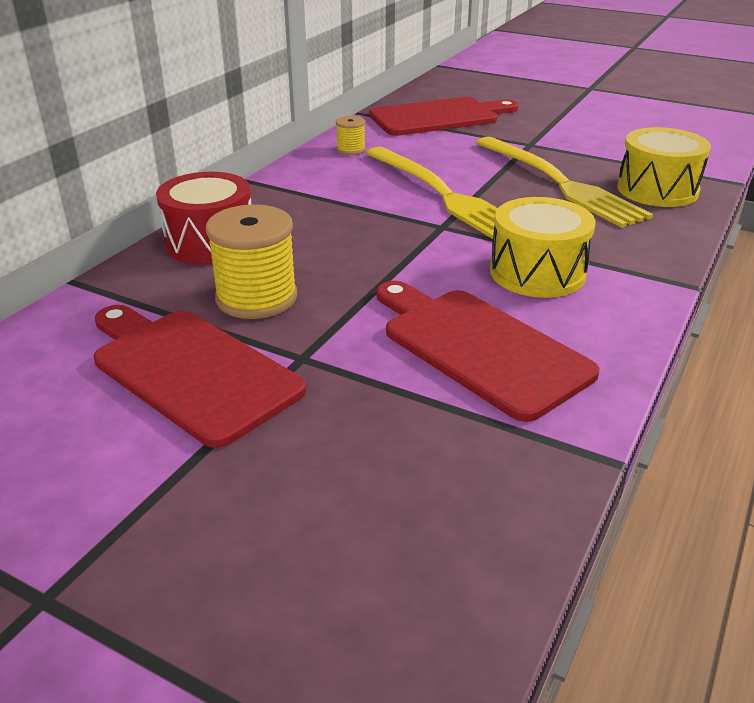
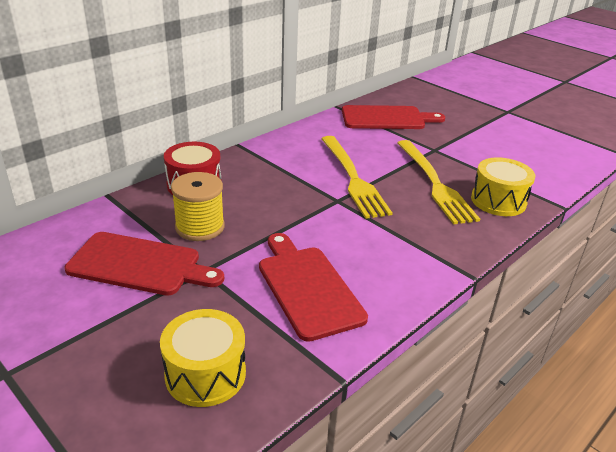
camera: 15 degrees right, 0 degrees up
red cutting board [94,305,306,448] -> red cutting board turned 135 degrees clockwise [65,232,224,296]
yellow spool [336,116,366,155] -> none
yellow drum [490,197,596,298] -> yellow drum moved to [160,309,246,407]

